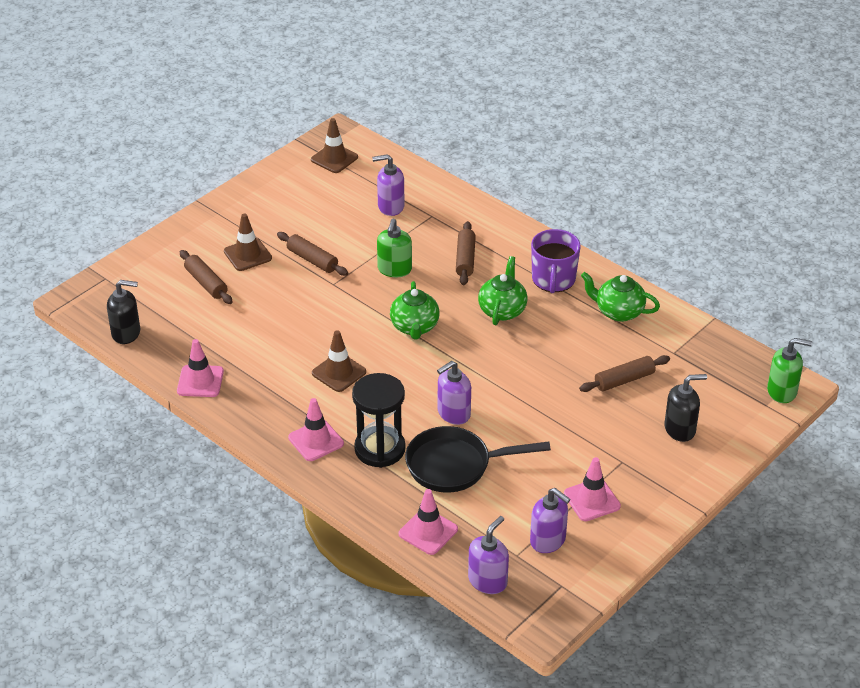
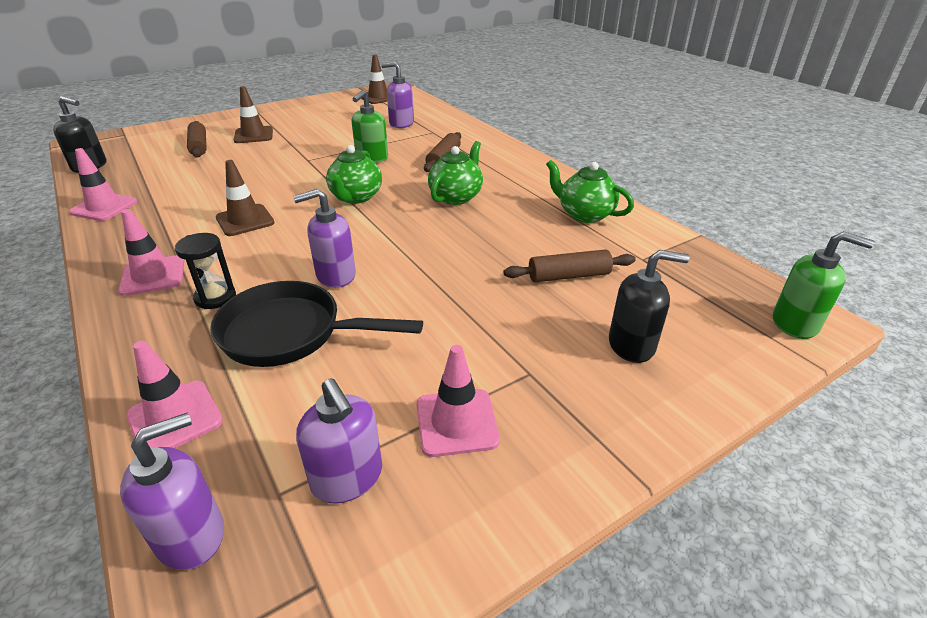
camera: 15 degrees right, 5 degrees down
brown rolling pin [277,232,348,276] -> none
black hourglass [352,373,406,468] -> black hourglass [175,233,236,309], size x0.58
purple mug [531,229,581,293] -> none

